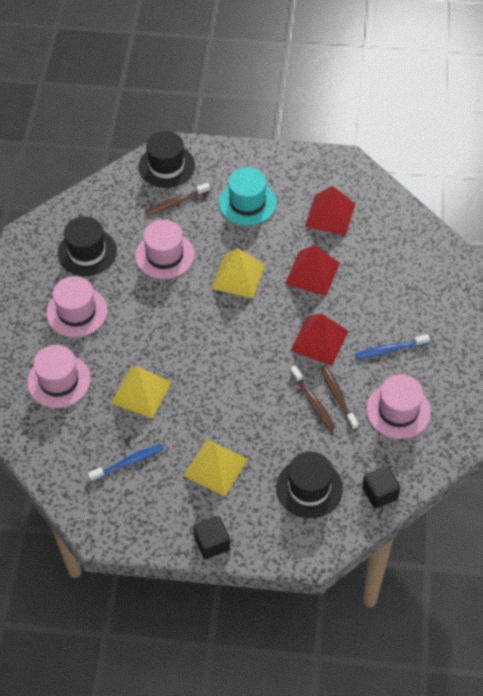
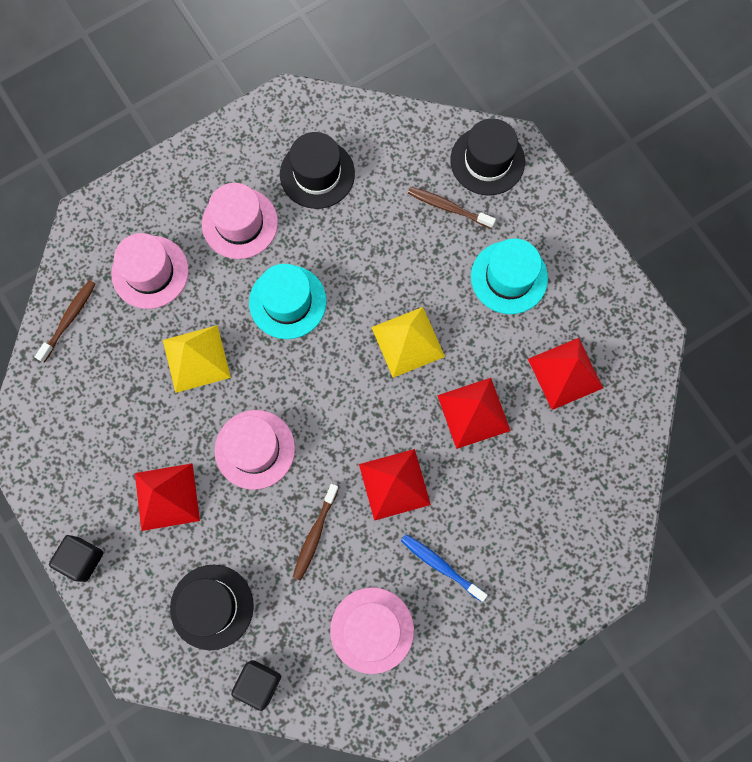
camera: 50 degrees right, 20 degrees up
blue toothbrush [88,444,164,482] -> none
pink hat [135,220,195,279] -> pink hat moved to [215,410,295,490]
yellow pyramid [183,439,248,497] -> red pyramid [135,463,200,531]
brown toothbrush [321,366,358,430] -> brown toothbrush moved to [35,280,96,363]
none -> turquoise hat [249,264,327,339]

